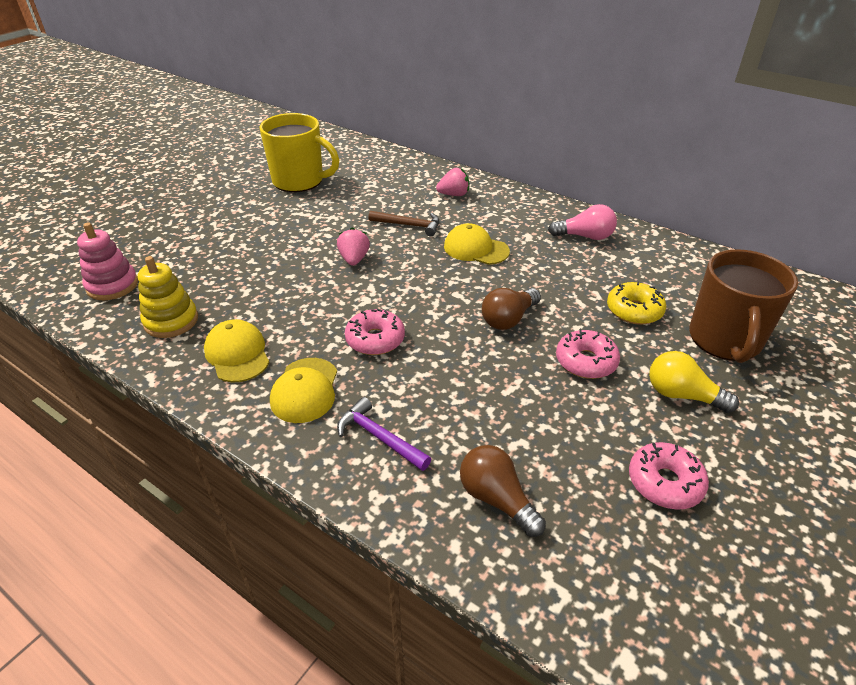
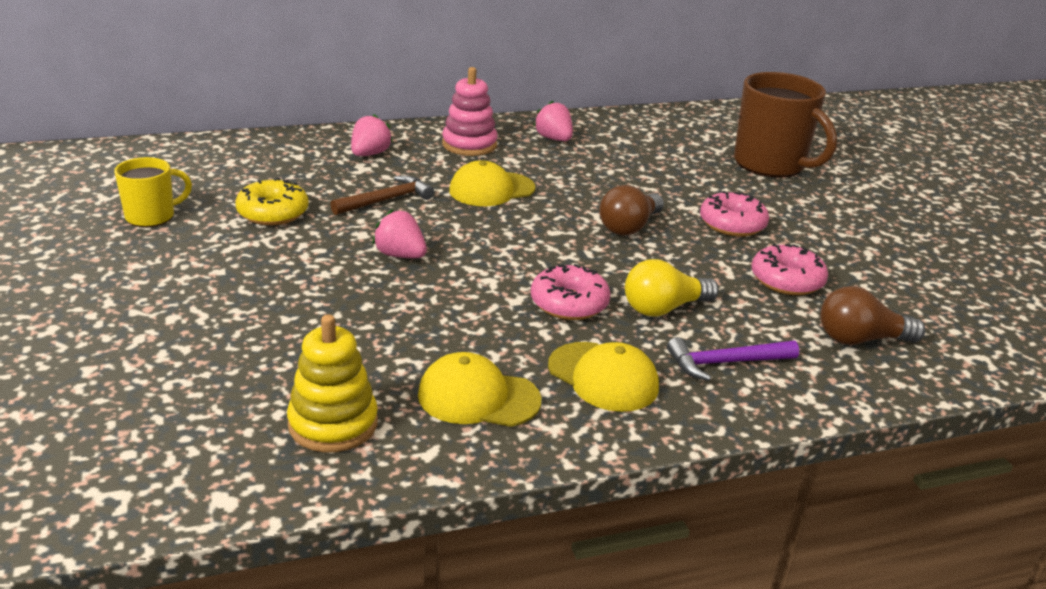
camera: 55 degrees left, 10 degrees down
pink stacking toy [77,223,138,300] -> pink stacking toy moved to [442,67,498,156]
yellow mug [260,113,339,192] -> yellow mug [114,157,192,227], size x0.55
brown light bulb [482,288,541,330] -> brown light bulb turned 45 degrees clockwise [599,185,664,235]
pink light bulb [548,204,617,240] -> pink strawberry [534,101,573,141]
yellow donut [607,282,666,325] -> yellow donut moved to [235,178,309,225]
pink donut [629,442,709,510] -> pink donut moved to [751,244,828,295]
yellow light bulb [649,351,739,413] -> yellow light bulb moved to [625,259,719,317]

